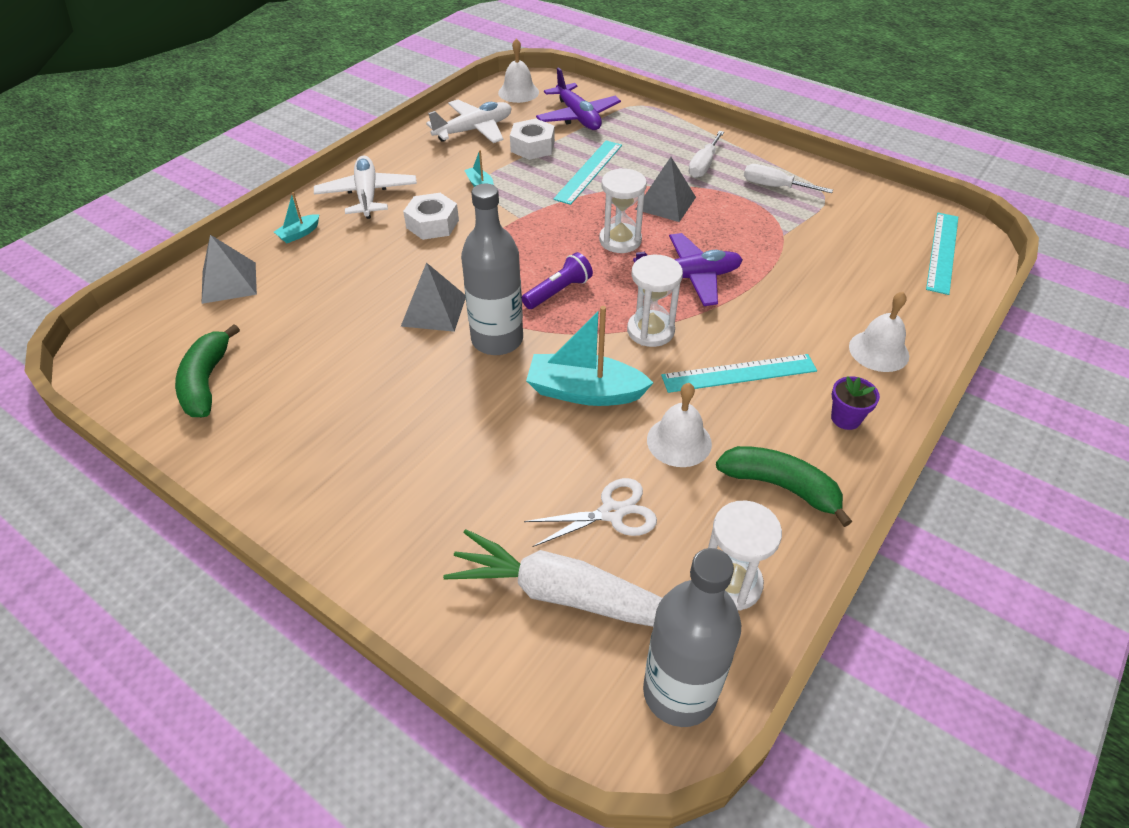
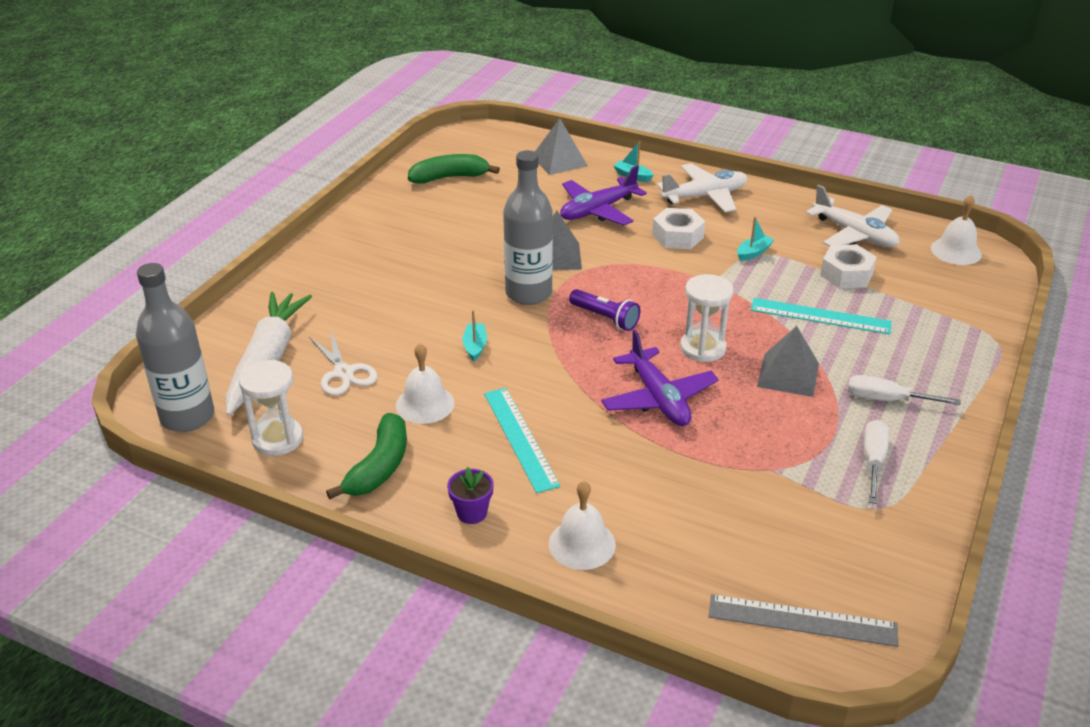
camera: 80 degrees right, 10 degrees down
turquoise boat [526,306,653,406] -> turquoise boat [462,310,487,361], size x0.48
purple plane [536,67,621,130] -> purple plane moved to [560,165,647,226]
white hourglass [627,255,683,347] -> none
turquoise ruler [926,213,958,295] -> grey ruler [708,594,899,647]

